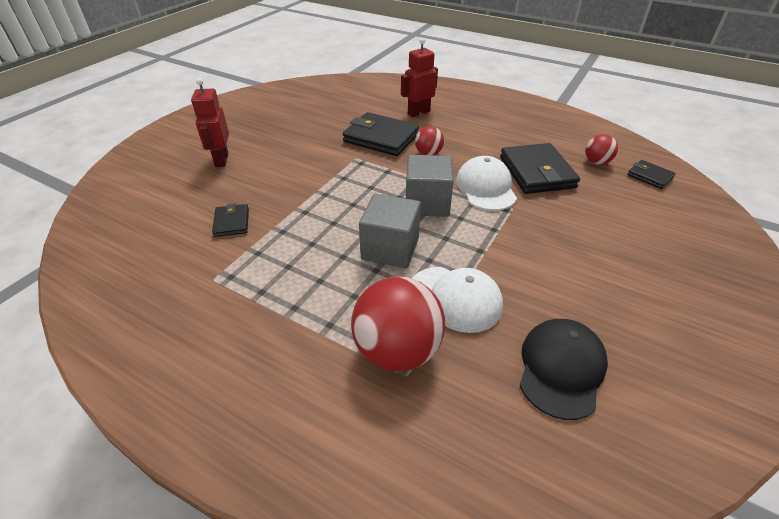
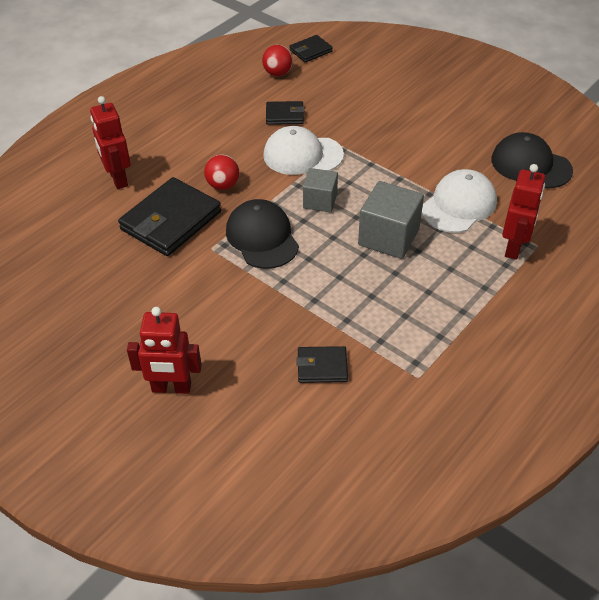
camera: 80 degrees left, 5 degrees up
red ball [351,277,445,371] -> red robot [502,164,545,260]
grey cube [406,155,454,217] -> grey cube [303,168,338,213], size x0.63
black wallet [500,143,580,194] -> black wallet [266,101,305,125], size x0.52
none -> black cap [226,199,299,269]

